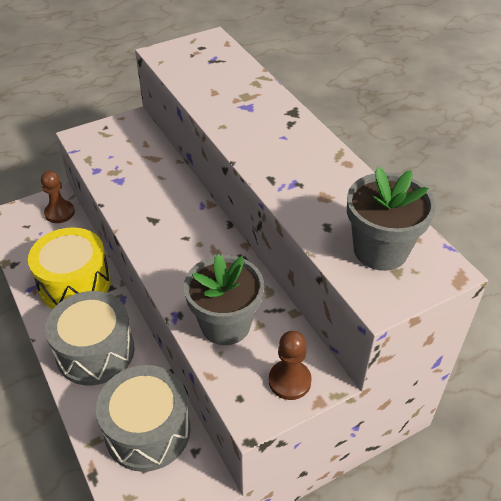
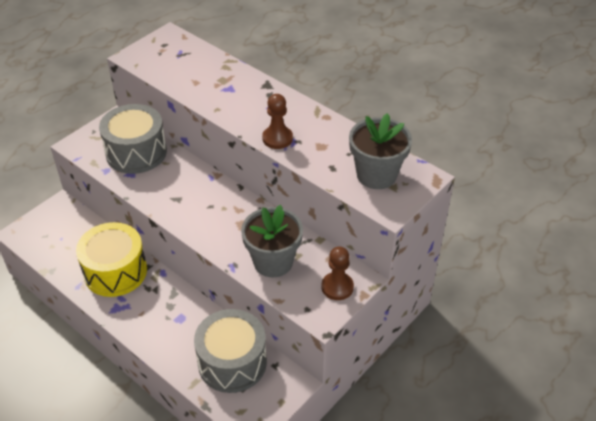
camera: 20 degrees left, 0 degrees up
brown pawn [41,171,75,223] -> brown pawn moved to [262,94,293,149]
grey drum [45,291,135,385] -> grey drum moved to [99,104,167,174]

